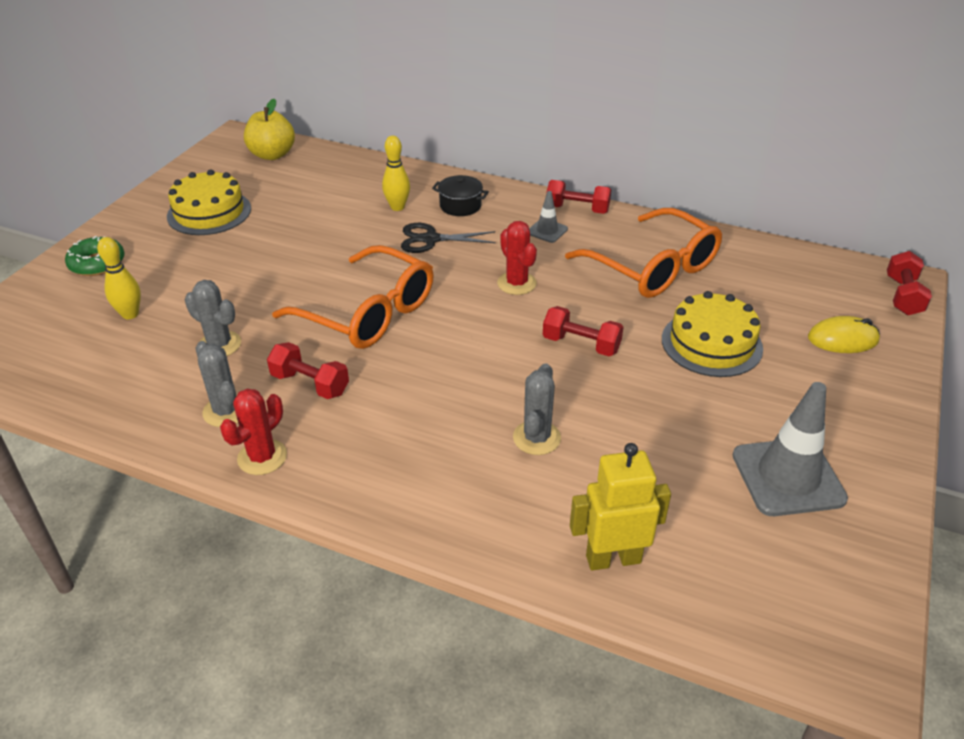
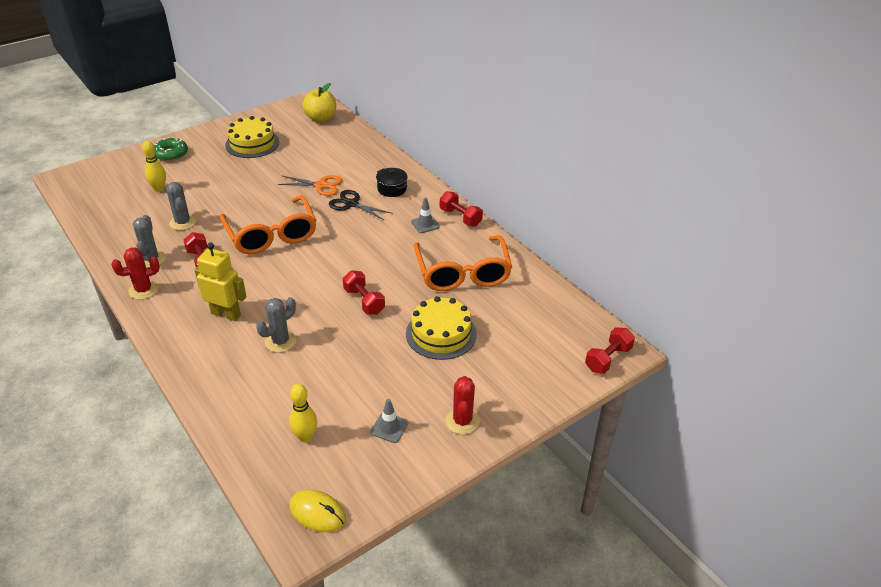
camera: 30 degrees right, 0 degrees up
yellow bowling pin [382,136,410,211] -> yellow bowling pin moved to [289,384,317,443]
red cactus [497,221,537,295] -> red cactus moved to [446,376,480,435]
yellow robot [570,443,671,571] -> yellow robot moved to [195,243,247,321]
grey traffic cone [733,382,848,516] -> grey traffic cone [370,399,408,443], size x0.50
yellow mouse [808,316,880,353] -> yellow mouse moved to [290,489,346,533]
none -> orange scissors [278,175,343,196]

